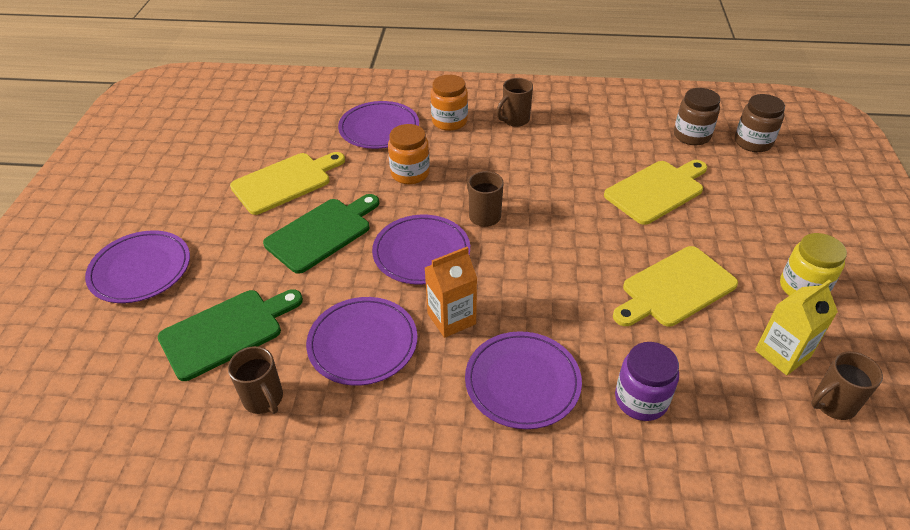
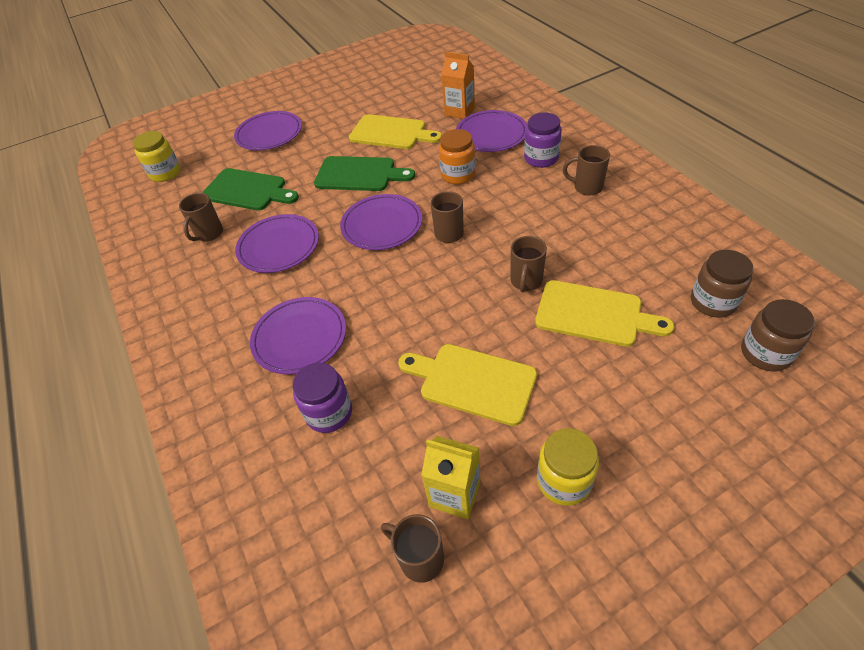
camera: 60 degrees right, 5 degrees up
orange carton [425,247,477,338] -> orange carton moved to [441,52,475,119]
orange jar [431,75,468,131] -> purple jar [524,113,562,168]
none -> yellow jar [133,131,181,182]
none -> brown mug [511,236,547,292]

